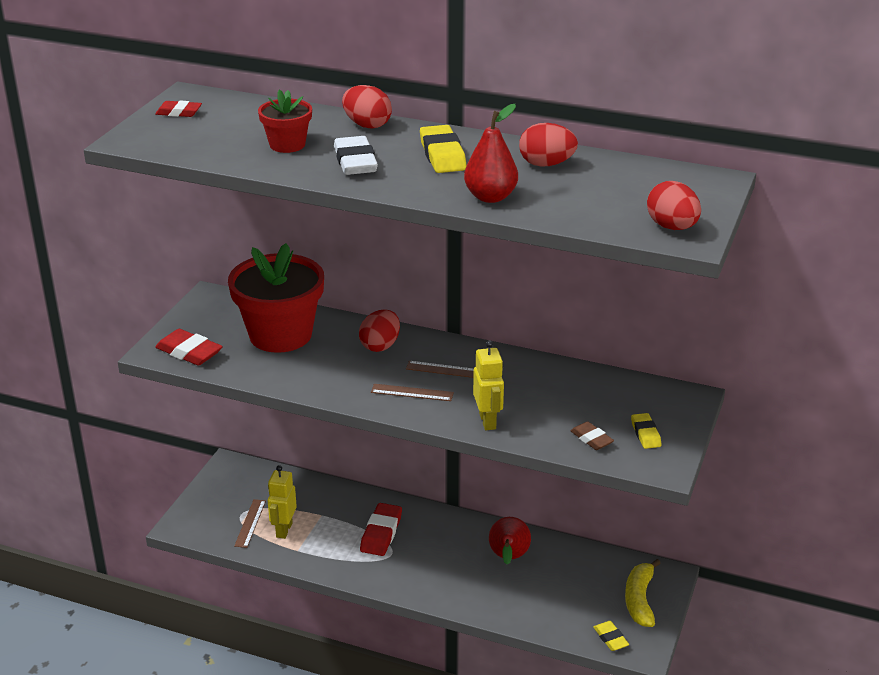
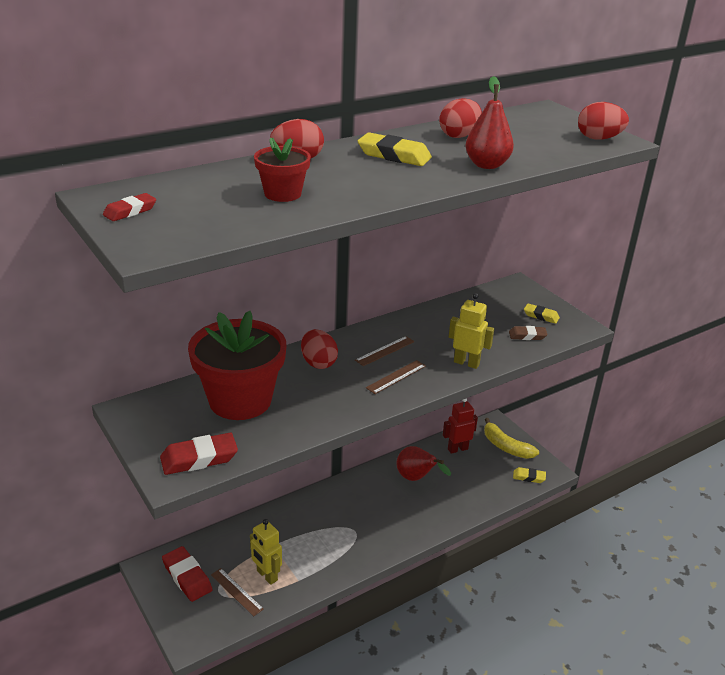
camera: 55 degrees left, 0 degrees up
white eraser [334,136,378,175] -> none
red eraser [360,503,402,556] -> red eraser moved to [162,546,212,602]
none -> red robot [443,398,478,454]

